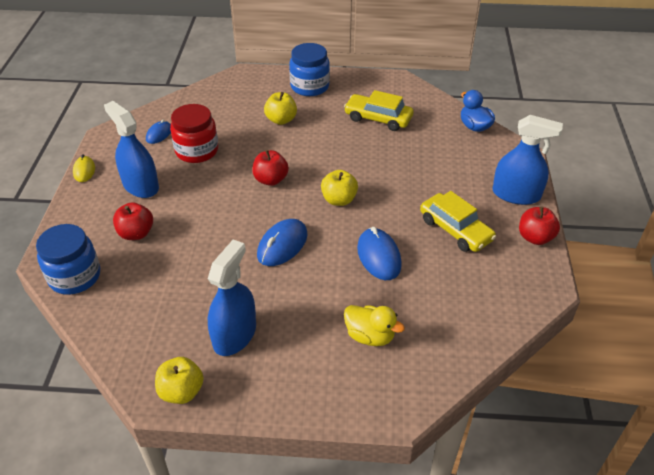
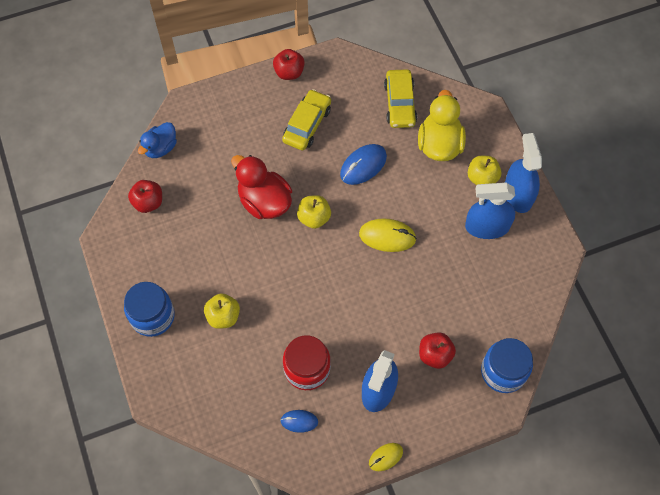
camera: 115 degrees left, 20 degrees up
yellow apple [155,357,204,404] -> yellow apple moved to [468,156,501,185]
red apple [252,150,289,186] -> red apple moved to [128,180,162,213]
blue mouse [257,219,307,266] -> yellow mouse [359,218,417,252]
yellow car [344,90,414,131] -> yellow car moved to [384,69,417,128]
yellow duck [344,305,405,346] -> yellow duck [418,90,466,161], size x1.55
blue spray bottle [493,115,563,205] -> blue spray bottle moved to [505,133,542,213]
none -> red duck [231,155,292,219]

